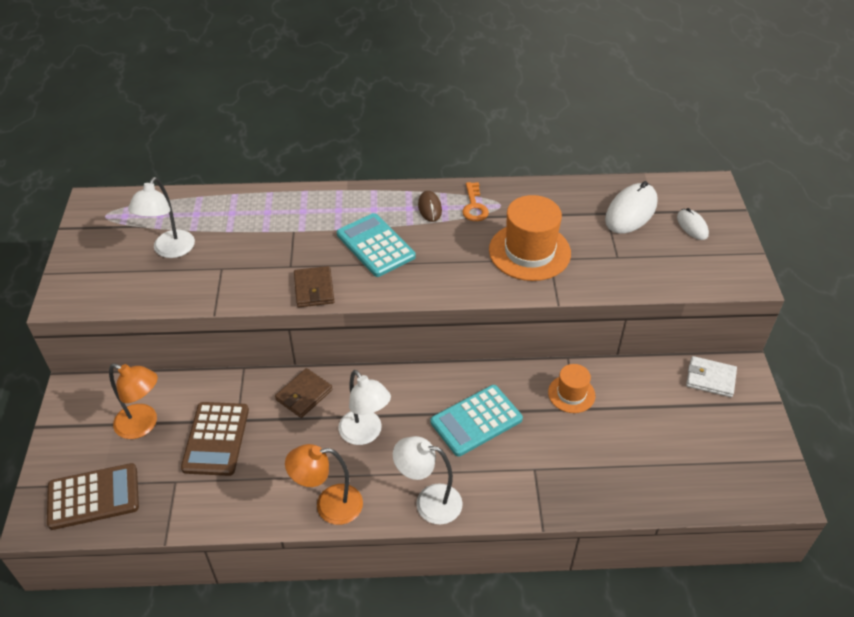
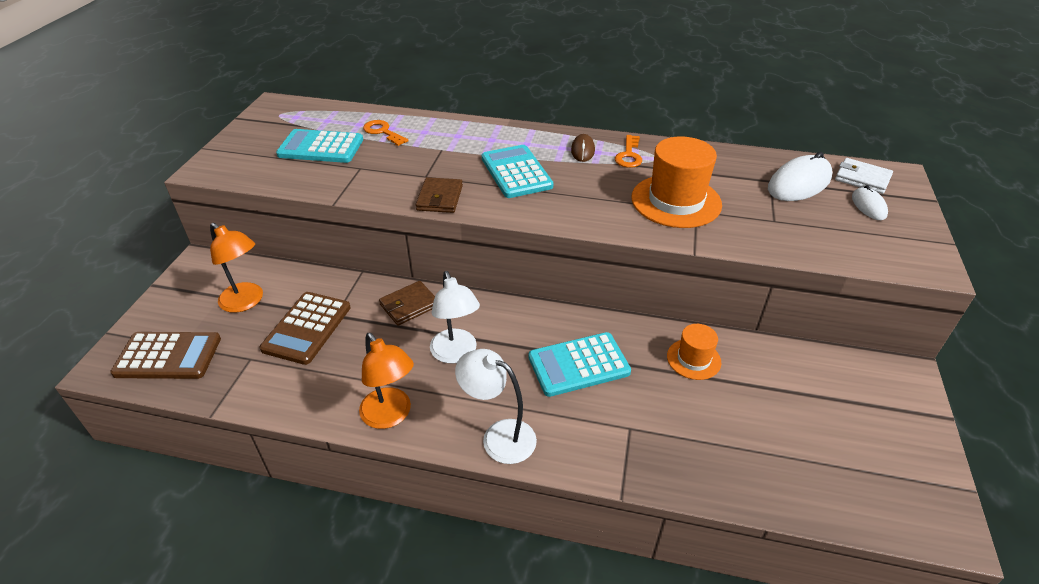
camera: 15 degrees right, 5 degrees down
white lamp [128,177,195,258] -> turquoise calculator [276,129,363,163]
orange lamp [285,444,363,525] -> orange lamp turned 135 degrees counterclockwise [359,333,414,429]
white wallet [686,356,737,397] -> white wallet moved to [835,158,893,194]
none -> orange key [363,120,409,146]

